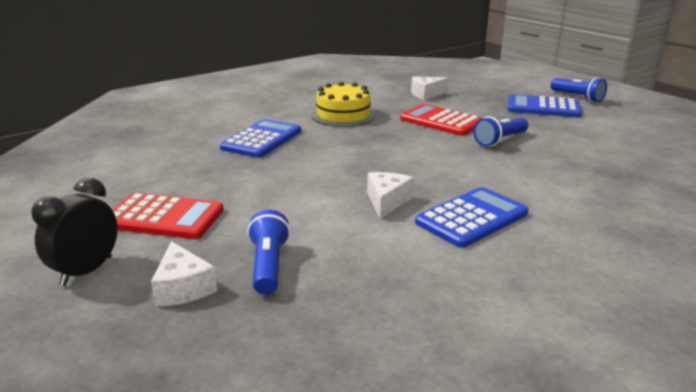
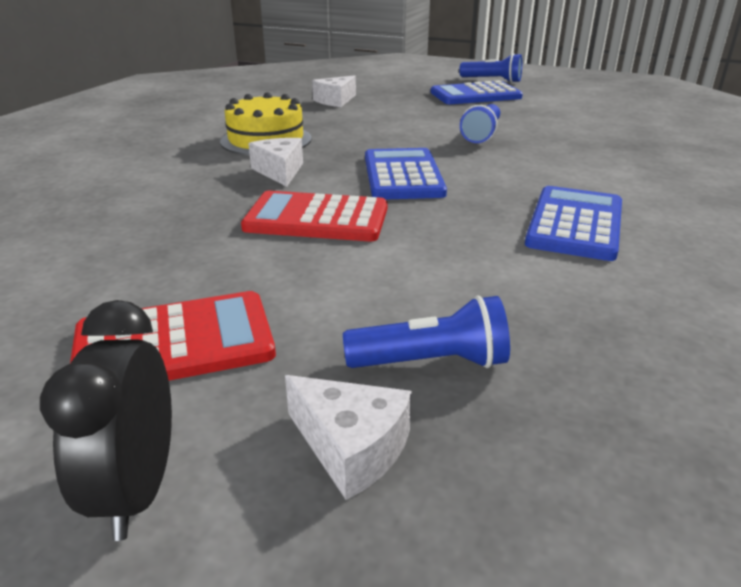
camera: 30 degrees left, 5 degrees up
blue calculator [220,119,301,158] -> blue calculator moved to [365,148,447,200]
blue flashlight [247,209,290,295] -> blue flashlight turned 120 degrees clockwise [343,296,510,368]
white cheese [367,172,414,219] -> white cheese moved to [248,138,303,187]
red calculator [400,104,483,136] -> red calculator moved to [241,191,387,242]

